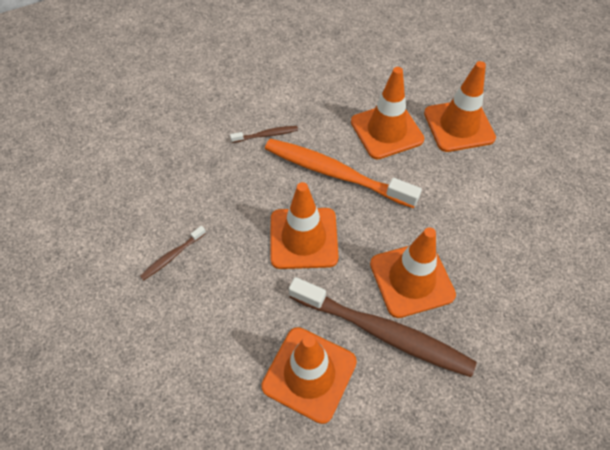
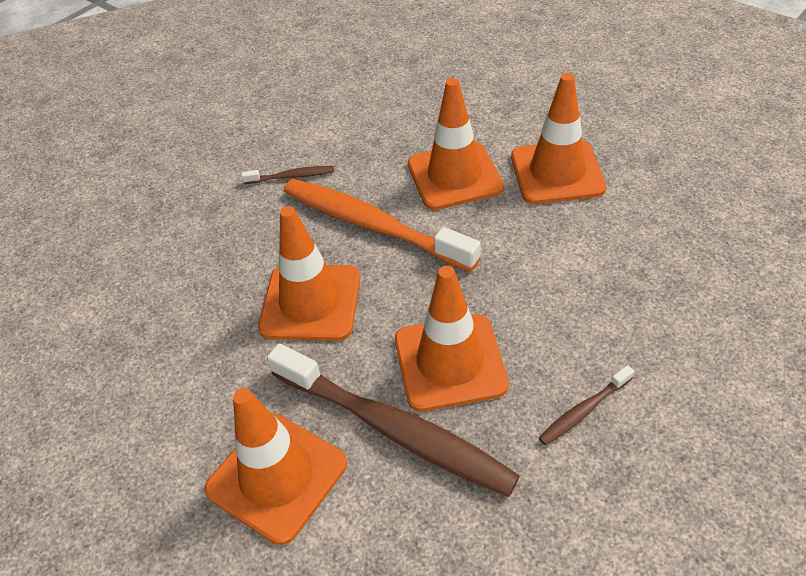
camera: 10 degrees right, 10 degrees down
brown toothbrush [140,226,206,280] -> brown toothbrush moved to [538,365,634,445]

